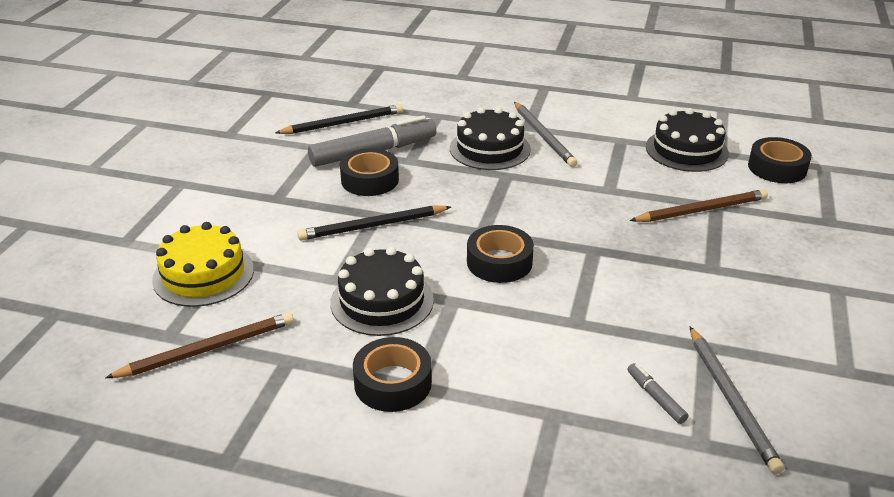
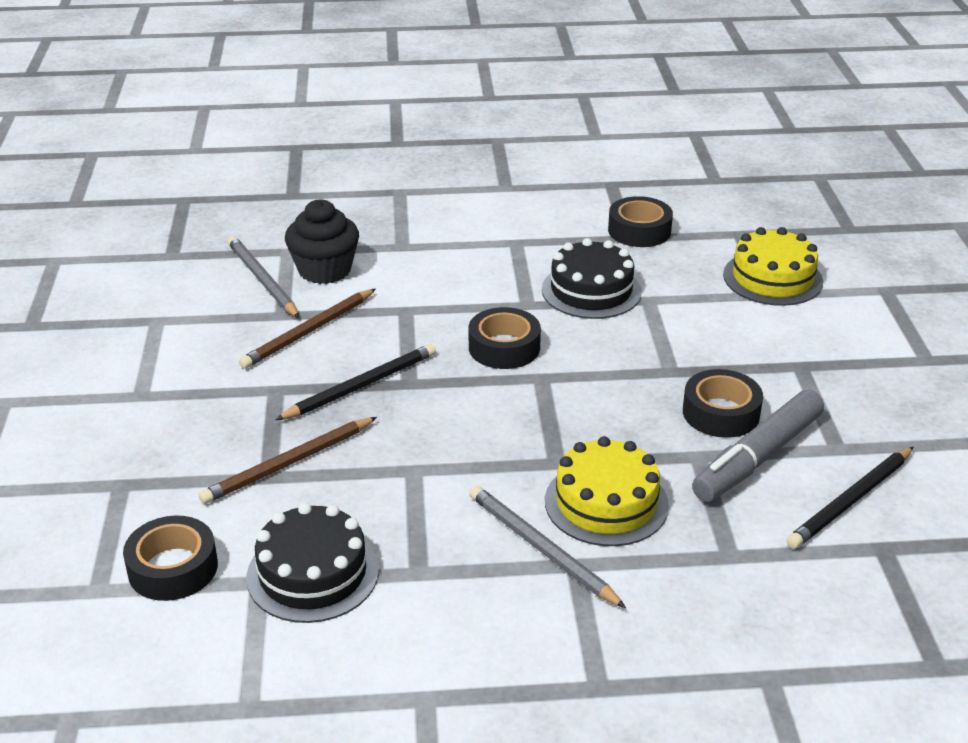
camera: 160 degrees right, 0 degrees up
brown pencil [105,312,294,378] -> brown pencil moved to [239,289,376,369]
black pencil [297,205,451,241] -> black pencil moved to [275,344,436,420]
black tape [353,337,432,412] -> black tape moved to [608,196,673,247]
black cake [450,107,531,170] -> yellow cake [545,436,669,546]
grey marker [627,363,688,424] -> black cupcake [285,200,359,284]

